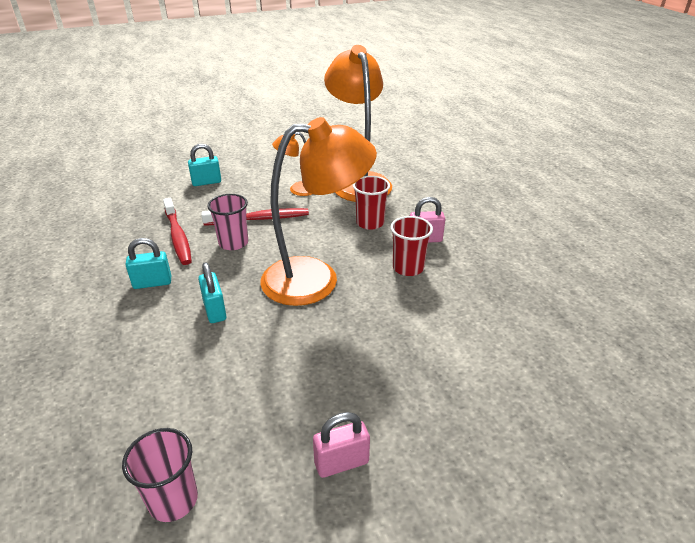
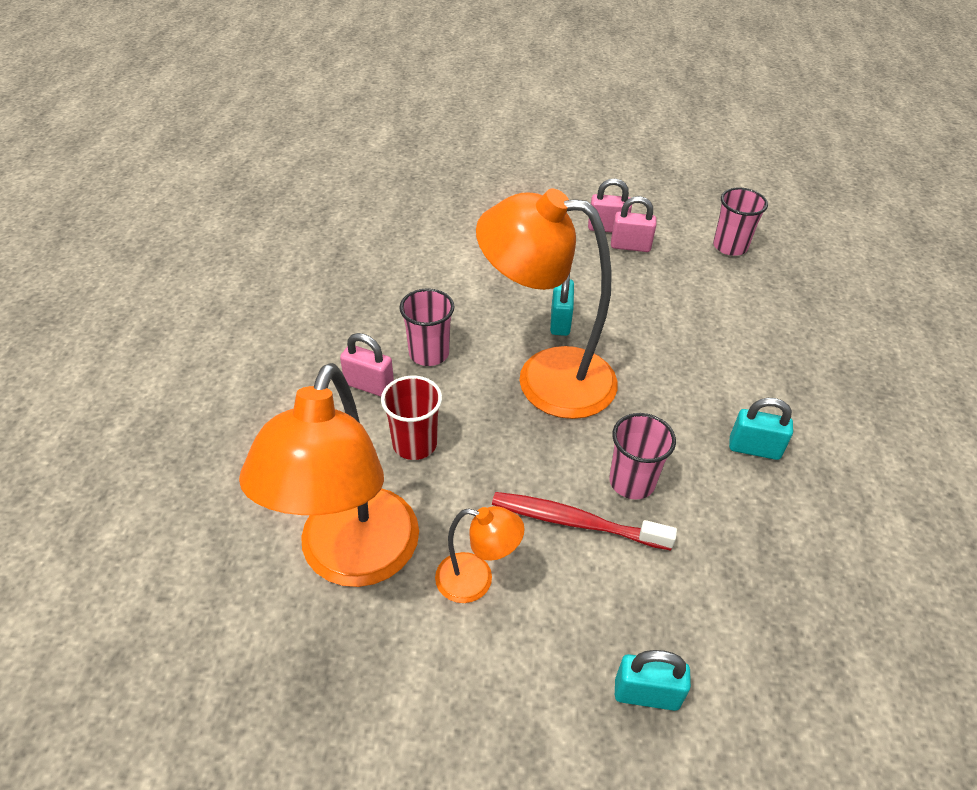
camera: 155 degrees left, 10 degrees up
red toothbrush [163,198,192,265] -> none
turquoise padlock [198,262,226,323] -> turquoise padlock moved to [550,274,574,336]
red cup [391,216,433,276] -> pink cup [399,288,454,366]
none -> pink padlock [611,196,656,252]

